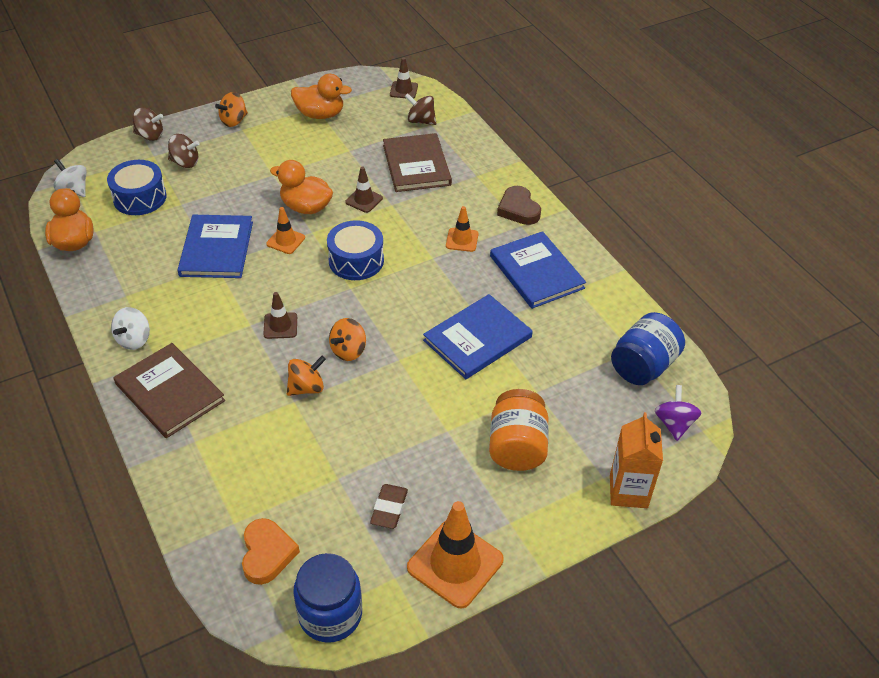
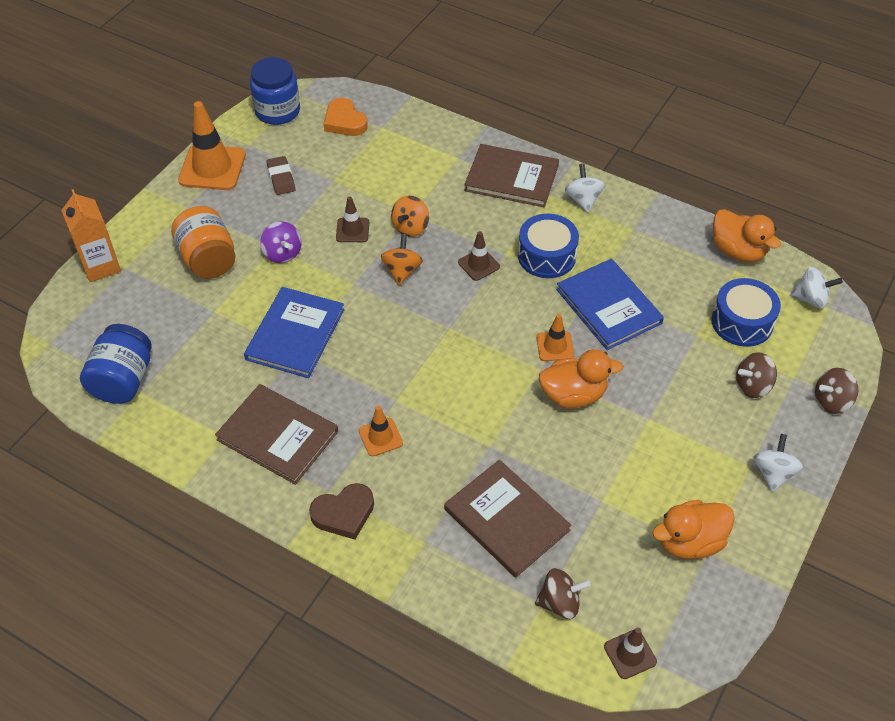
camera: 150 degrees right, 5 degrees up
orange spinning top [215,92,248,127] -> white spinning top [754,434,803,492]
blue drum [327,220,384,280] -> blue drum moved to [518,214,579,278]
brown traffic cone [345,166,383,213] -> brown traffic cone moved to [336,197,369,242]
blue book [490,231,586,309] -> brown book [215,384,338,485]
brown heart [497,186,541,225] -> brown heart turned 120 degrees clockwise [309,483,374,540]
purple spinning top [655,385,701,441] -> purple spinning top moved to [260,222,302,263]

